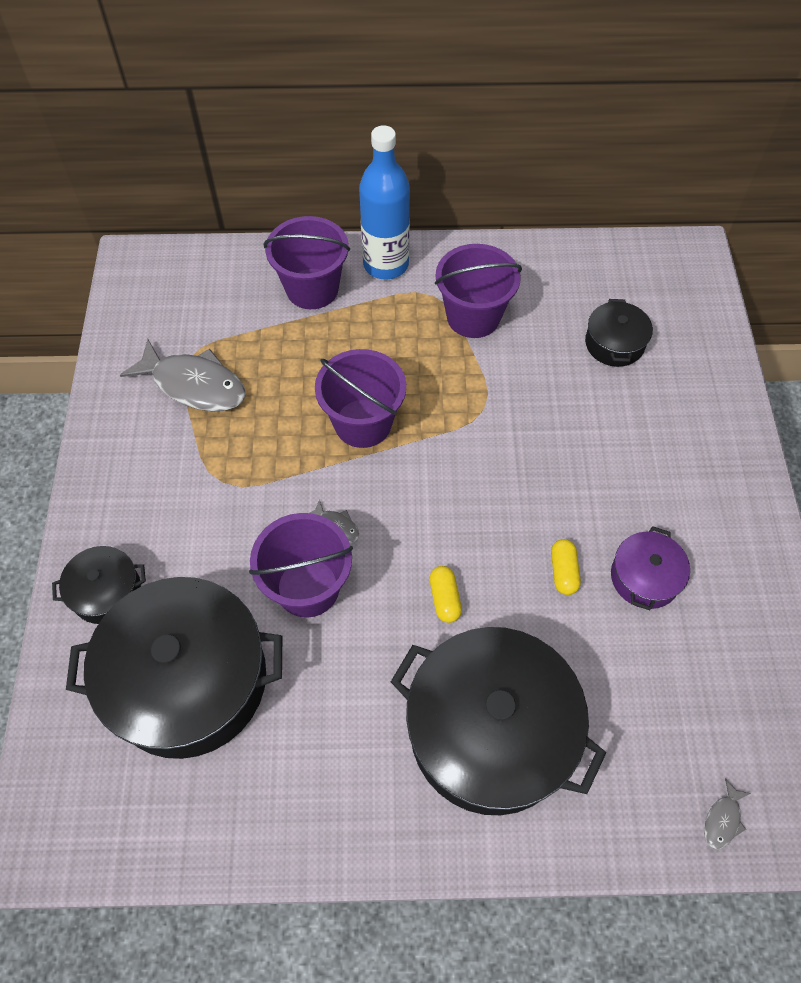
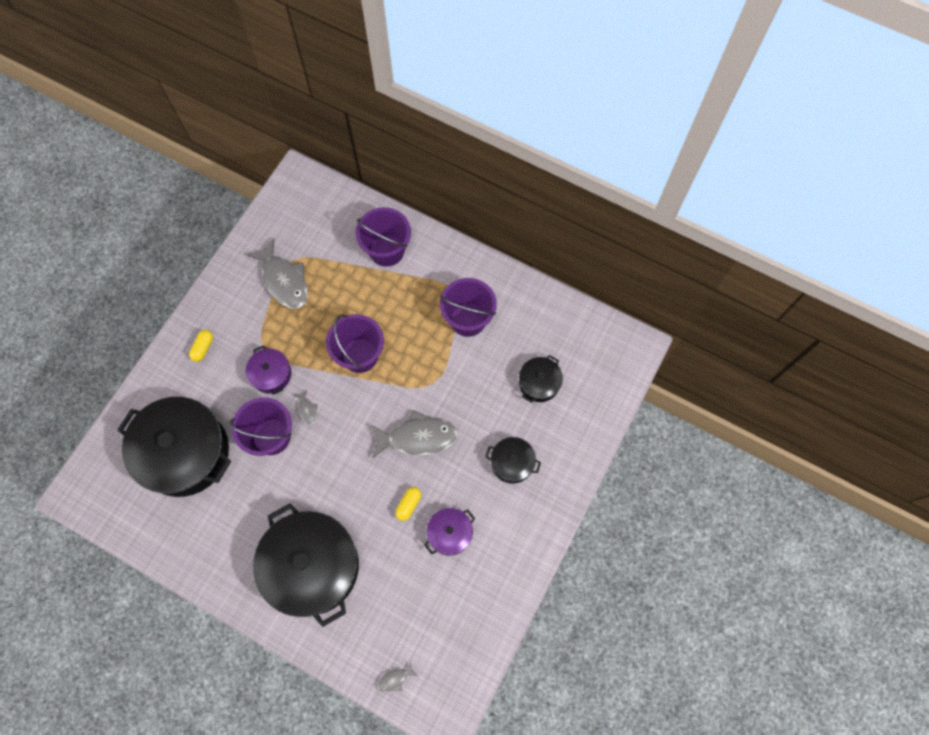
camera: 30 degrees right, 10 degrees up
black pot [52,546,146,624] -> black pot moved to [485,437,541,483]
blue bottle [359,125,410,279] -> none
yellow capsule [429,566,462,623] -> yellow capsule moved to [189,330,213,362]
none -> purple pot [246,346,291,395]
none -> grey fish [370,410,458,459]

